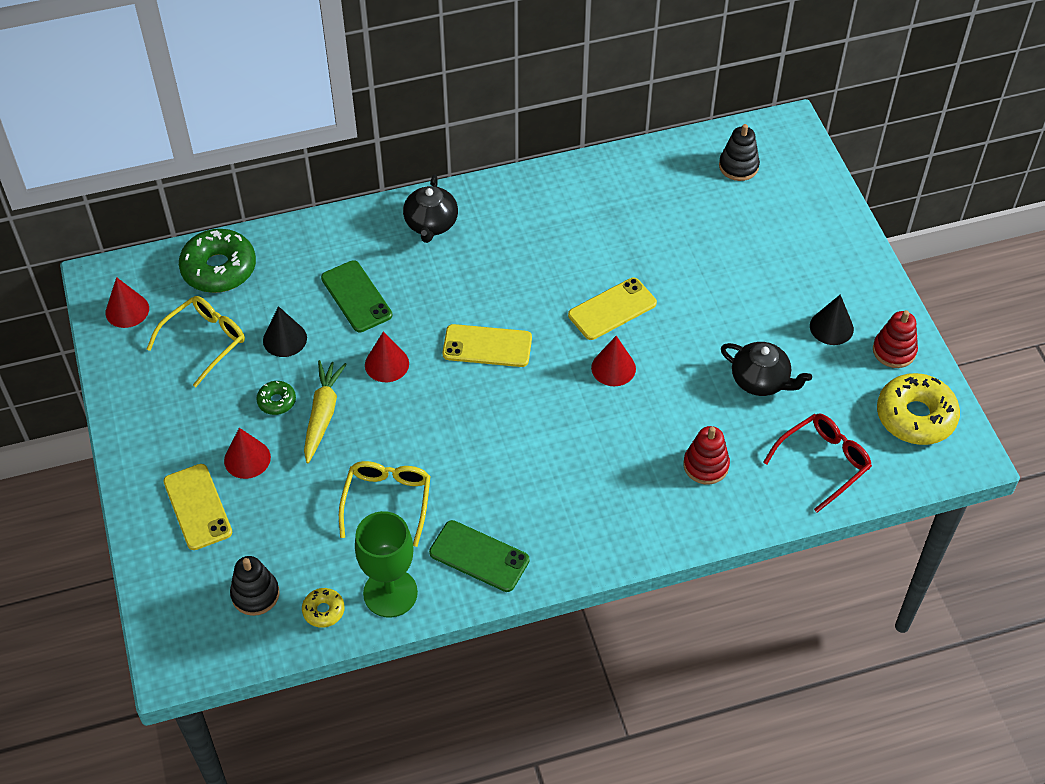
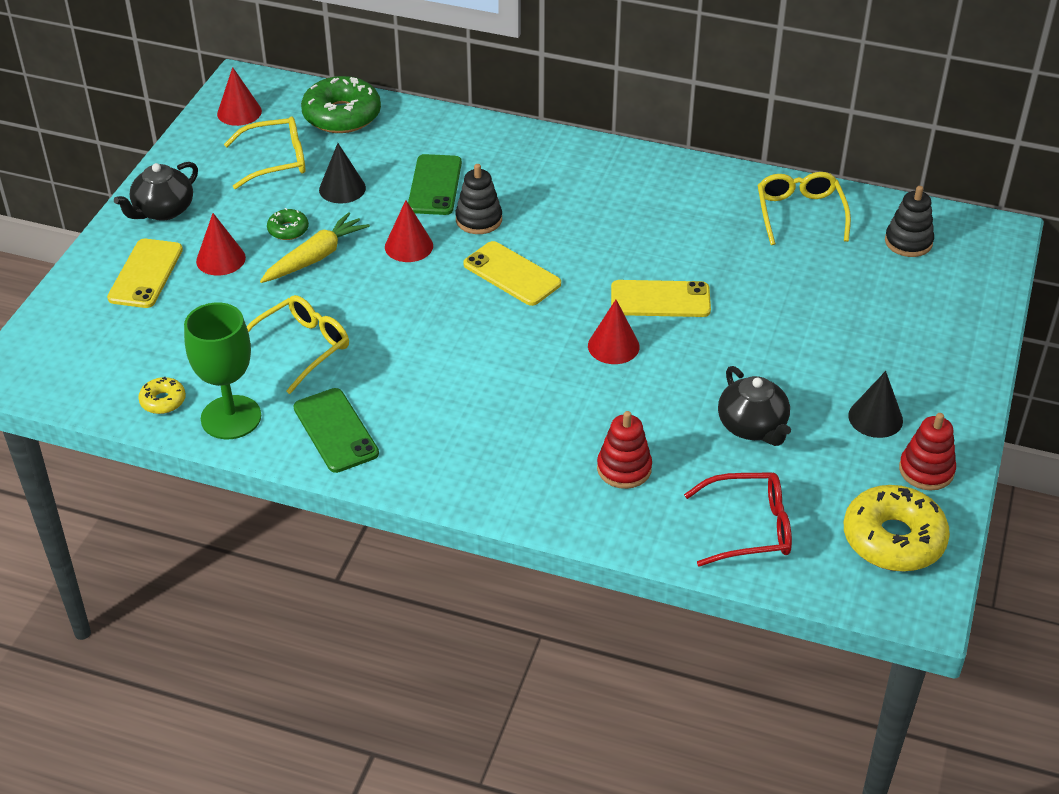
camera: 35 degrees right, 10 degrees down
black stacking toy [230,556,279,616] -> black stacking toy moved to [455,164,502,234]
black teapot [403,175,458,243] -> black teapot moved to [114,162,198,221]
none -> yellow glasses [758,172,851,245]

